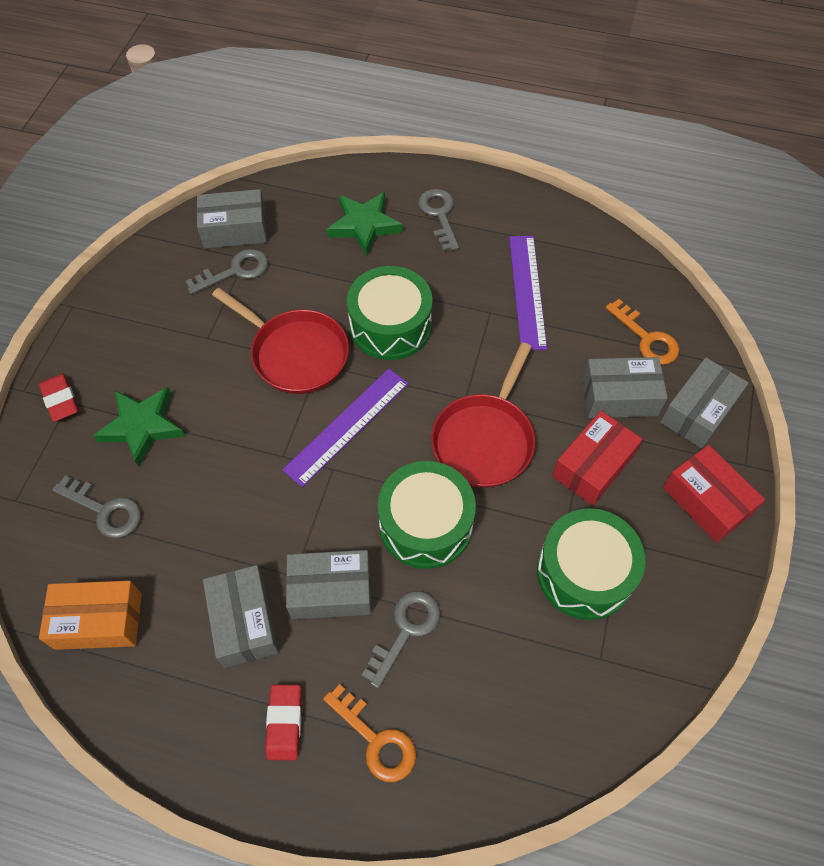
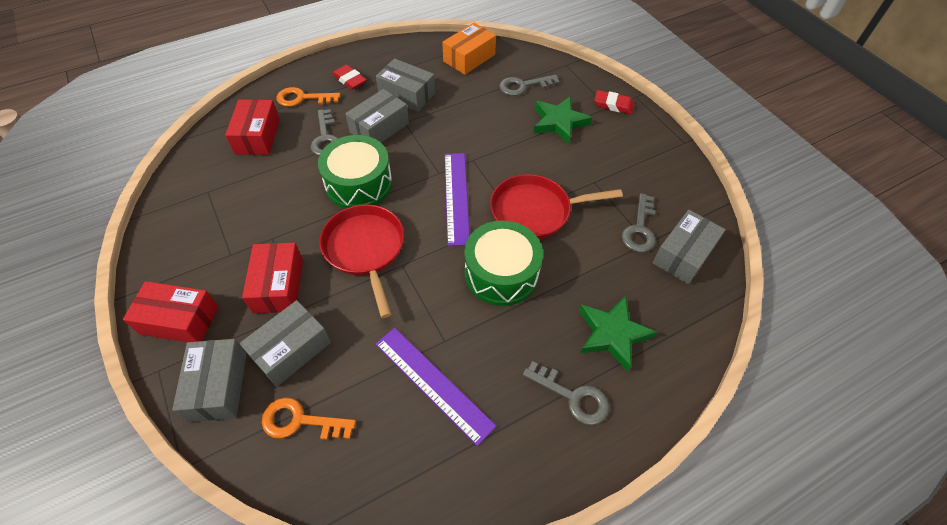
camera: 135 degrees right, 5 degrees down
green drum [537,508,645,620] -> none
none -> red box [225,99,280,155]

